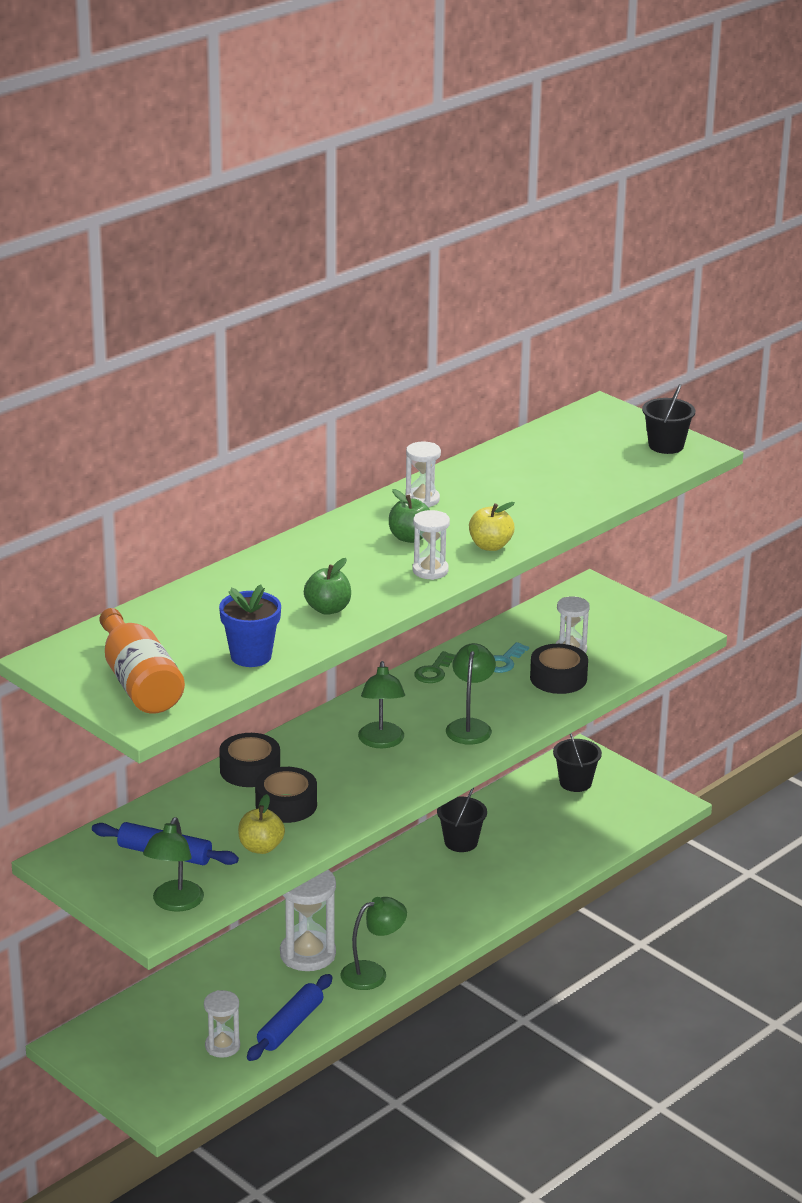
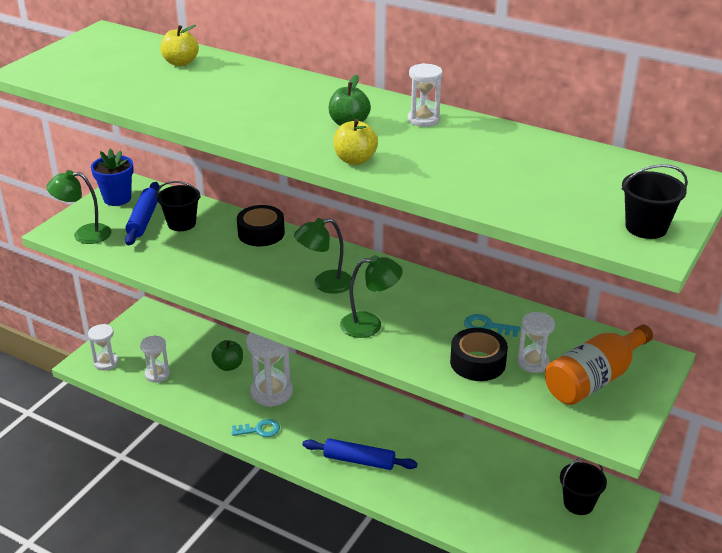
camera: 75 degrees right, 5 degrees up
orange bottle [99,608,185,714] -> orange bottle moved to [545,325,653,405]
blue flower pot [219,585,281,667] -> blue flower pot moved to [91,149,134,206]
yellow apple [238,794,285,854] -> yellow apple moved to [161,25,199,66]
blue rolling pin [247,974,332,1061] -> blue rolling pin moved to [303,438,417,470]
black tape [255,767,317,823] -> none
green apple [304,558,351,615] -> green apple moved to [211,340,243,371]
green lamp [340,897,407,990] -> turquoise key [231,419,280,437]
white hourglass [412,510,450,580] -> white hourglass moved to [88,324,119,370]
green key [414,651,456,683] -> none
black bucket [437,788,487,852] -> black bucket moved to [156,181,201,231]

